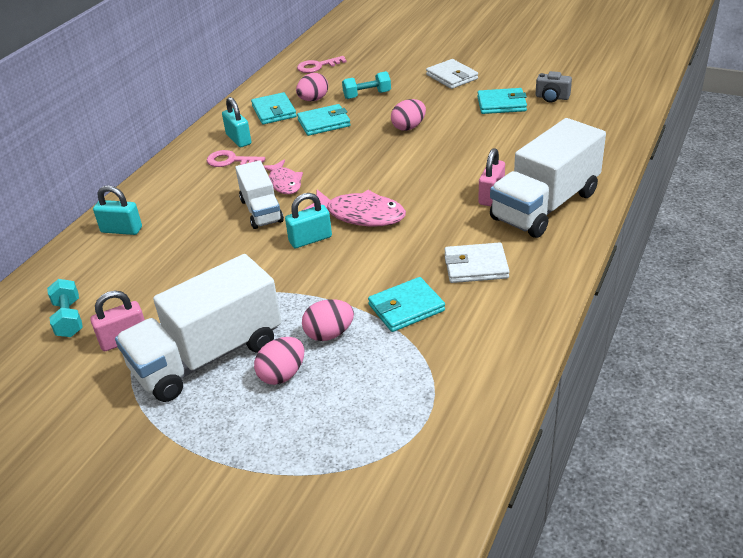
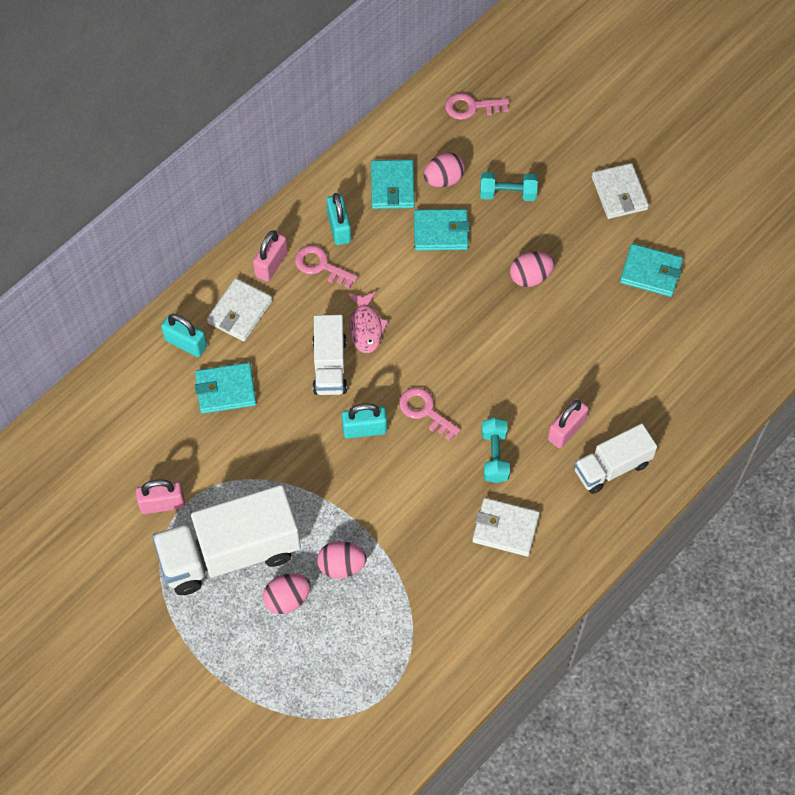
camera: 15 degrees right, 25 degrees up
turquoise dumbbell [47,279,83,337] -> turquoise dumbbell moved to [481,418,510,483]
pink fish [303,190,406,226] -> pink key [399,387,461,441]
turquoise wallet [368,277,445,332] -> turquoise wallet moved to [195,362,256,414]
white truck [490,118,606,238] -> white truck [574,423,657,494], size x0.58
grey camera [535,71,572,102] -> none
none -> white wallet [207,278,273,341]
none -> pink padlock [253,231,288,282]

